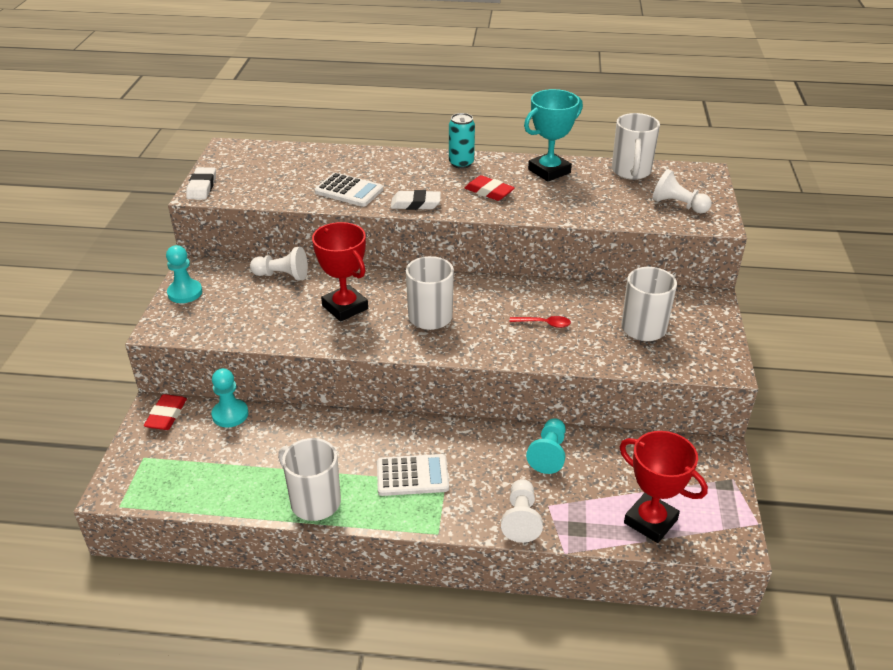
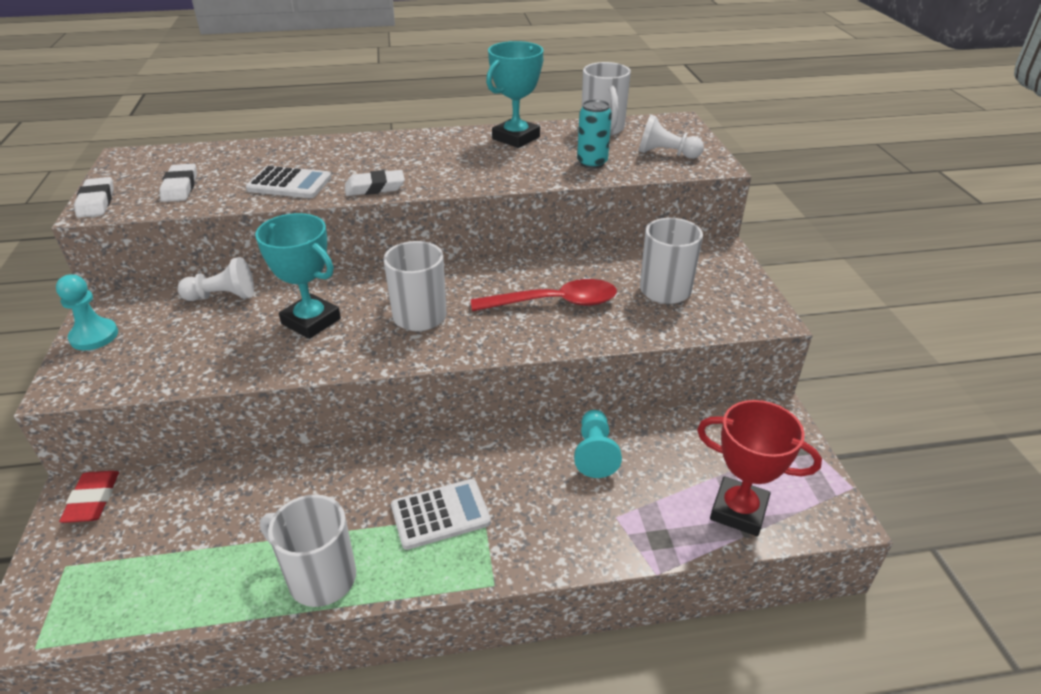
camera: 15 degrees left, 0 degrees up
turquoise pawn [211,368,249,428] -> none
red trophy [312,222,368,322] -> turquoise trophy [255,213,341,339]
turquoise can [449,113,475,169] -> turquoise can moved to [577,99,612,169]
red eraser [465,175,515,201] -> none
white pawn [501,479,543,543] -> none
red spoon [509,316,571,328] -> red spoon [471,279,617,311], size x2.04
none -> white eraser [159,164,197,202]

